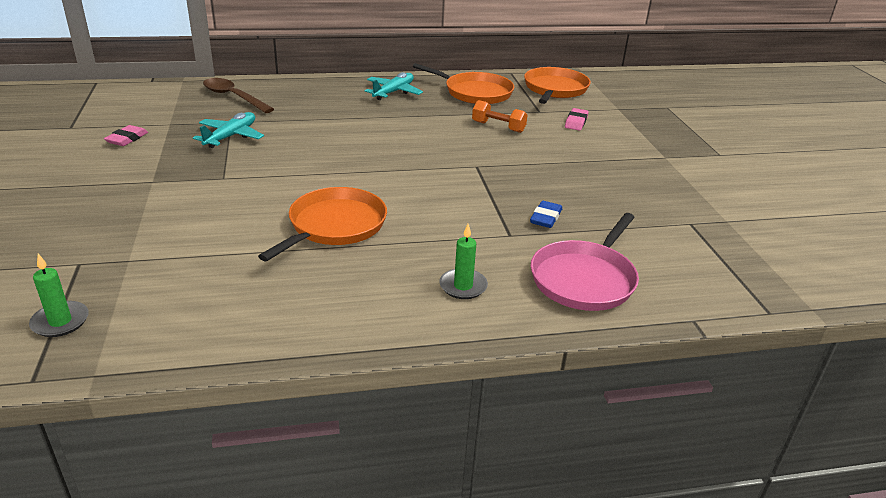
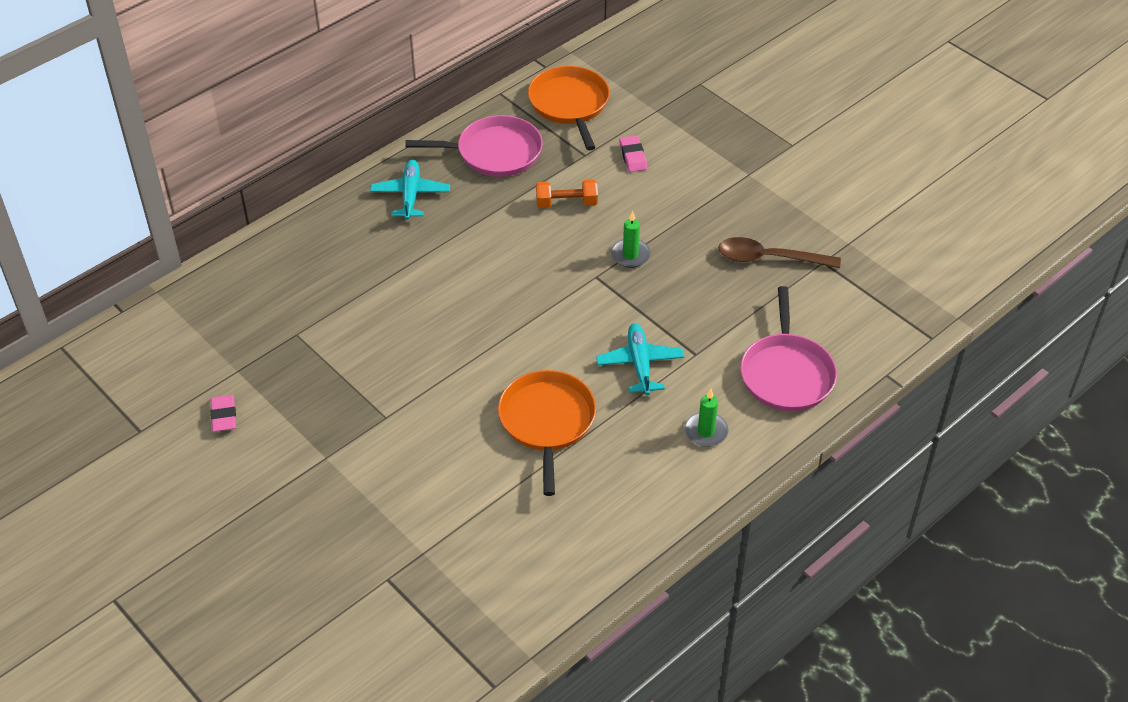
camera: 30 degrees left, 15 degrees up
green candle [29,254,89,337] -> green candle moved to [611,211,651,268]
turquoise plane [193,112,264,148] -> turquoise plane moved to [596,323,684,395]
brown spoon [203,78,274,113] -> brown spoon moved to [718,237,841,268]
orange pan [413,63,514,104] -> pink pan [405,115,543,177]
blue eraser [530,201,562,228] -> none

